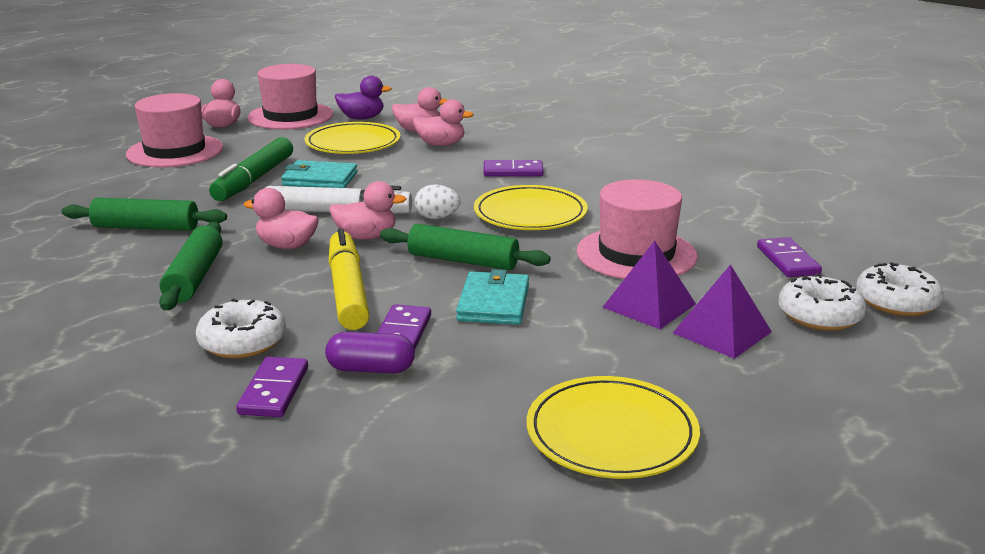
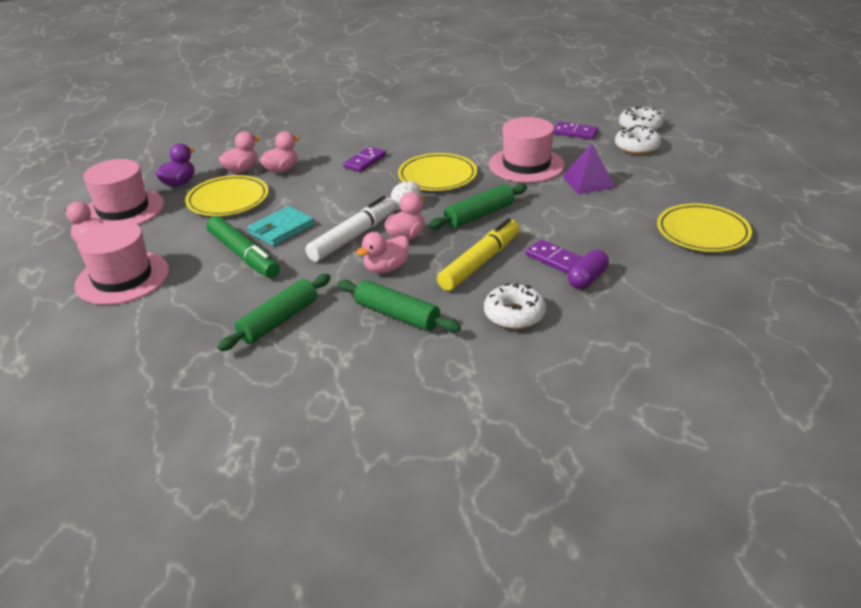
camera: 55 degrees left, 10 degrees up
purple domino [236,357,308,417] -> none
yellow marker [329,228,370,330] -> yellow marker turned 105 degrees clockwise [437,218,520,291]
turquoise wallet [456,269,529,325] -> none
purple pyramid [673,264,772,359] -> none

